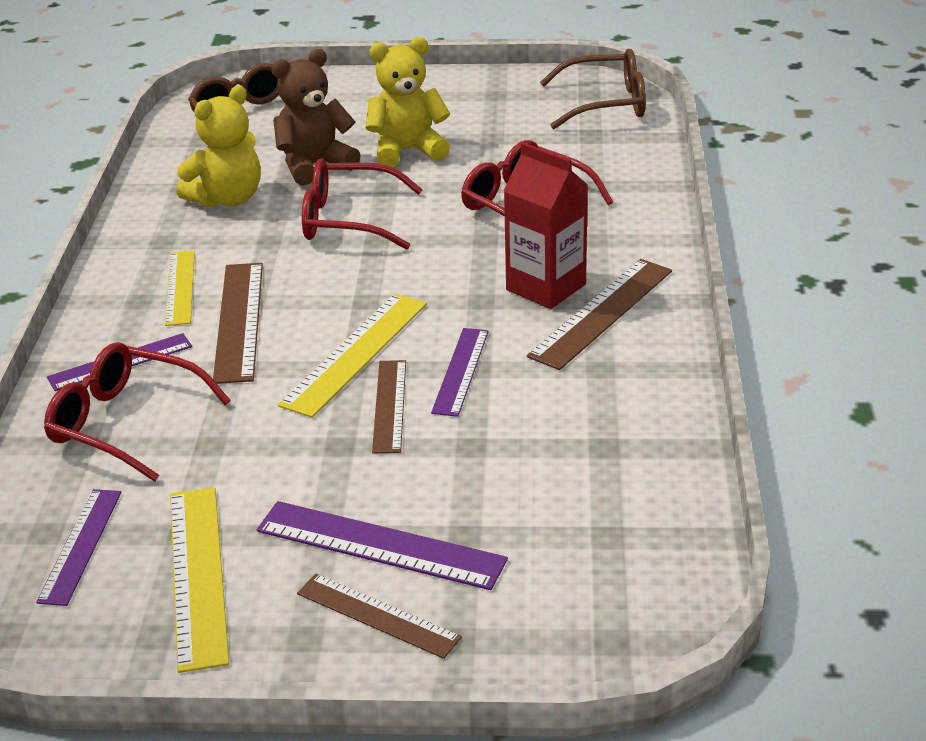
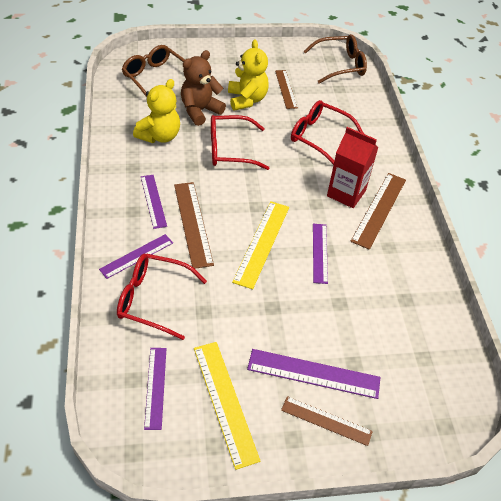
camera: 15 degrees left, 15 degrees up
yellow ruler [165,251,195,326] -> purple ruler [141,175,167,229]
yellow teddy bear [365,37,450,168] -> yellow teddy bear turned 105 degrees clockwise [228,40,269,111]
brown ruler [372,360,406,453] -> brown ruler moved to [275,70,298,109]

